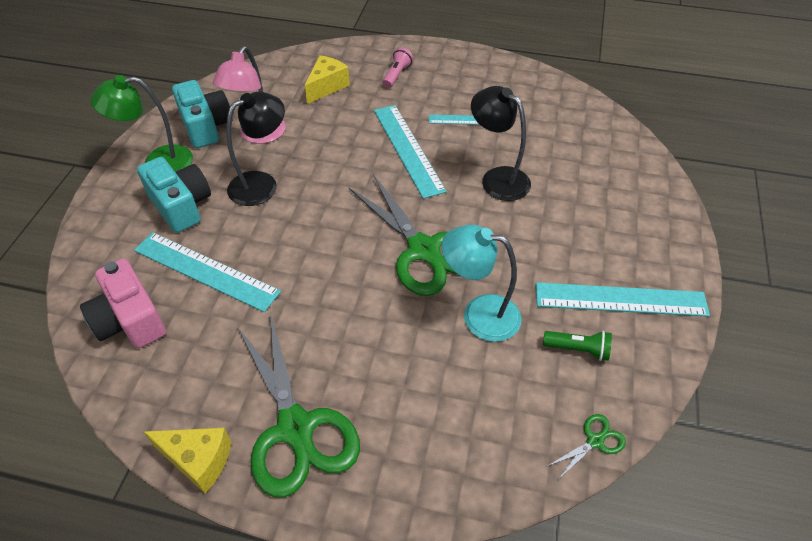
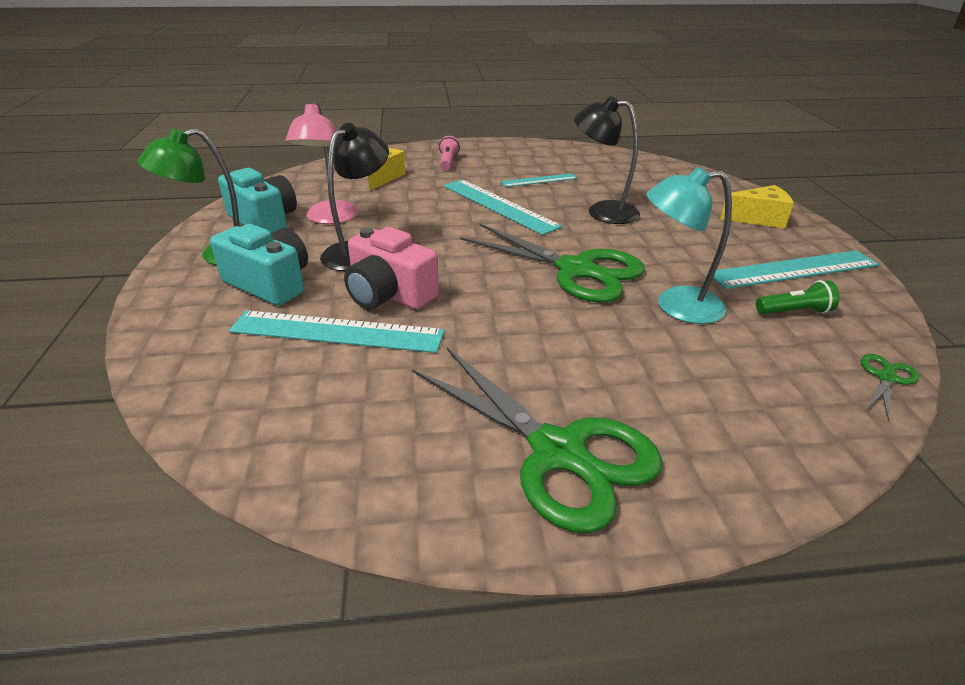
camera: 20 degrees left, 15 degrees down
pink camera [80,259,166,348] -> pink camera moved to [344,227,439,309]
yellow cheese [144,428,231,493] -> yellow cheese moved to [720,185,794,229]

